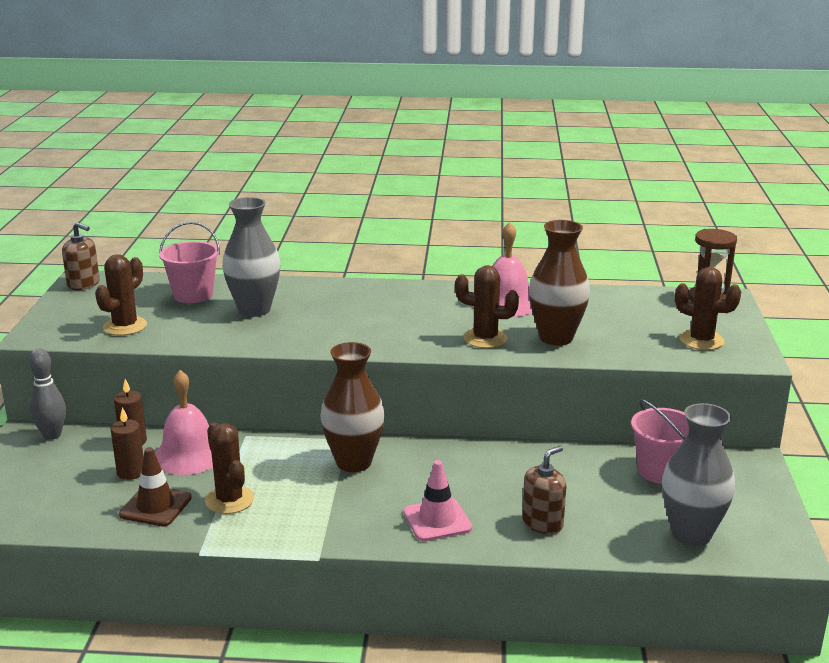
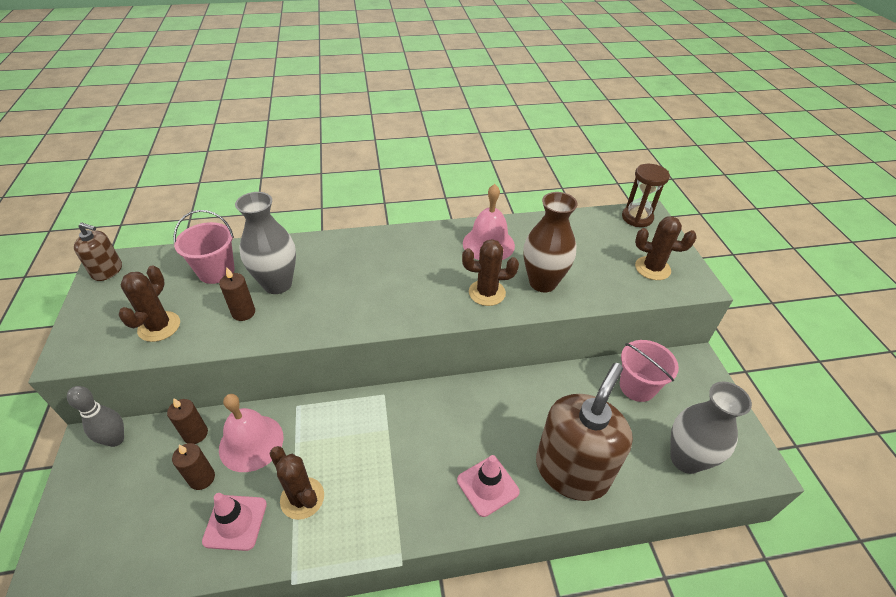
camera: 15 degrees left, 20 degrees up
brown traffic cone [119,447,192,526] -> pink traffic cone [202,493,267,551]
brown vase [321,342,385,472] -> none
brown soap dispenser [522,446,566,534] -> brown soap dispenser [536,363,633,501], size x2.05
none -> brown candle [219,267,255,321]

